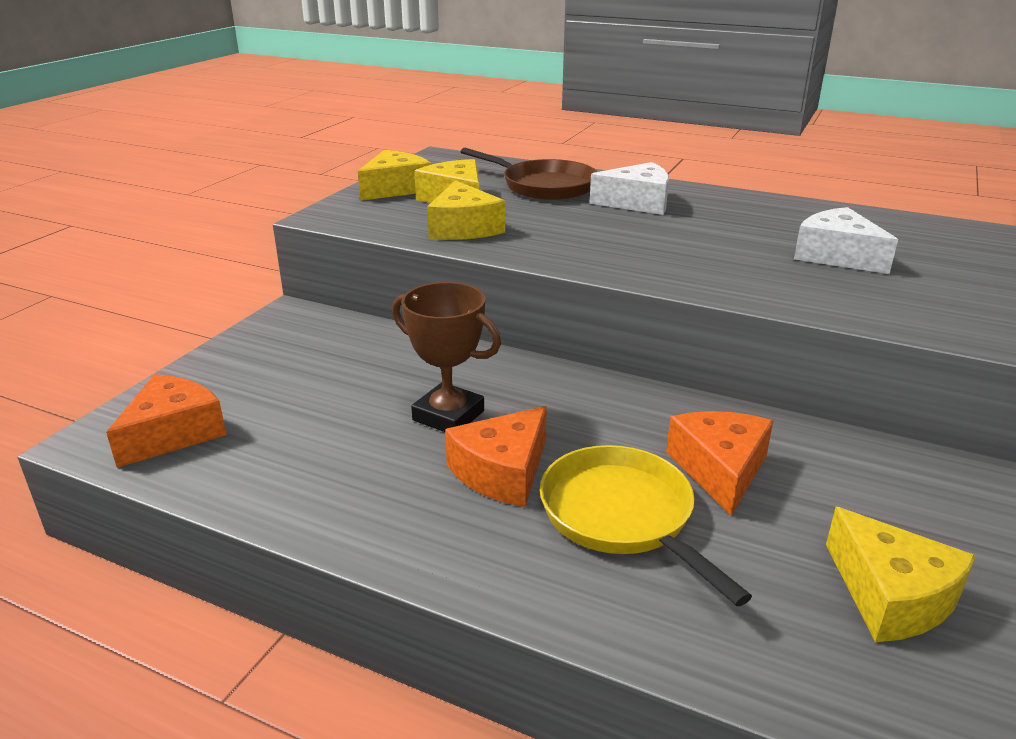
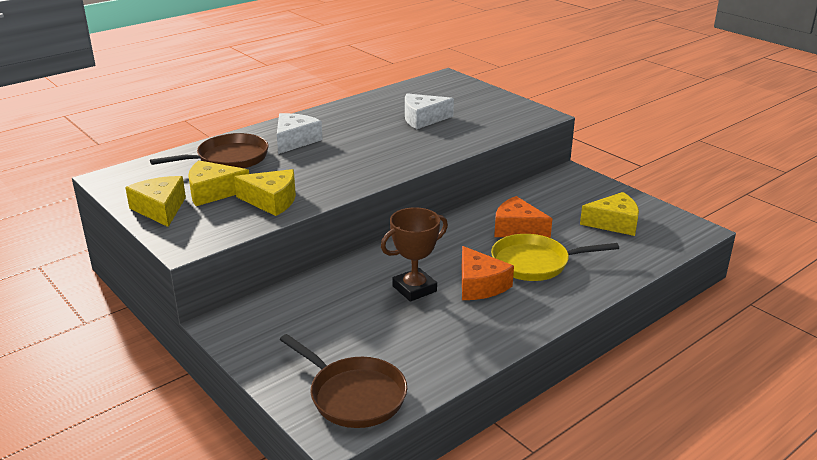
camera: 65 degrees left, 0 degrees up
orange cheese [106,374,227,468] -> brown pan [280,334,407,428]

